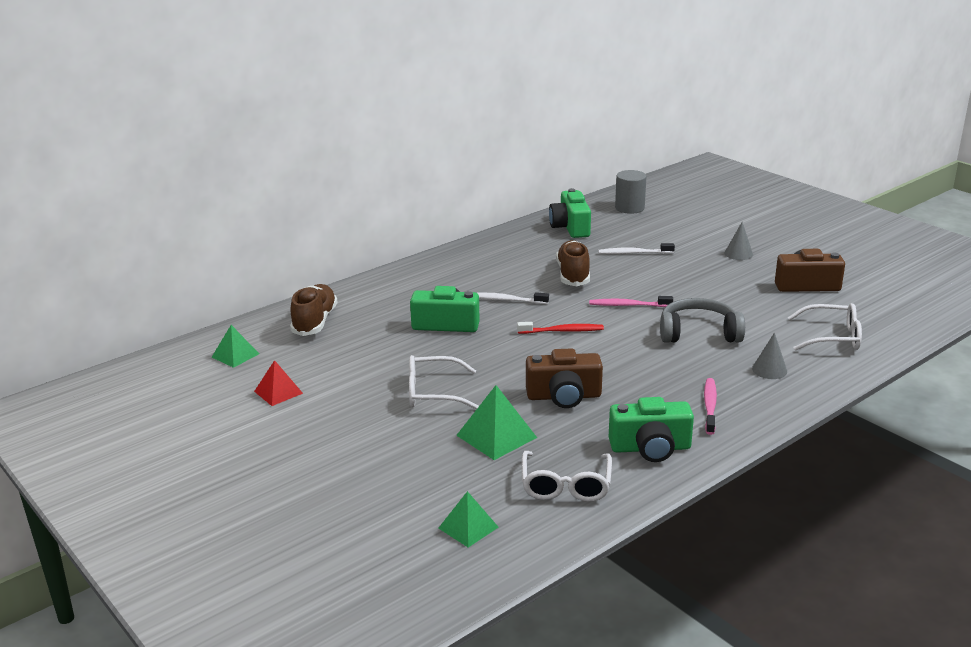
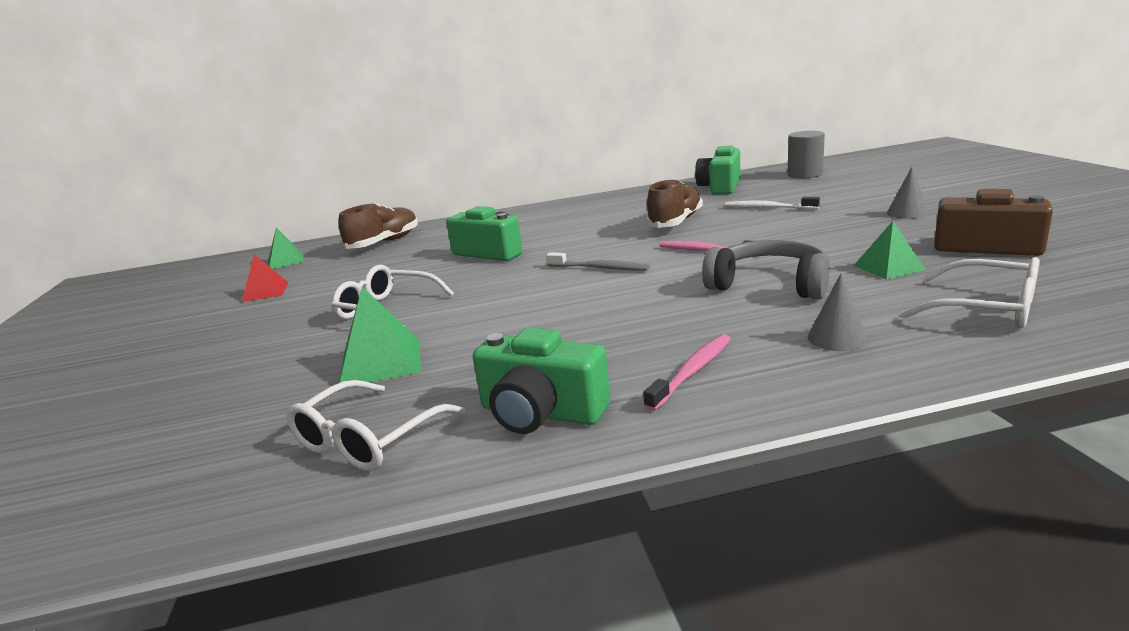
camera: 30 degrees right, 5 degrees down
green pyramid [438,491,499,548] -> green pyramid moved to [854,221,926,280]
white toothbrush [478,292,549,304] -> none
red toothbrush [517,322,604,334] -> grey toothbrush [546,252,650,270]
brown camera [526,348,603,408] -> none

